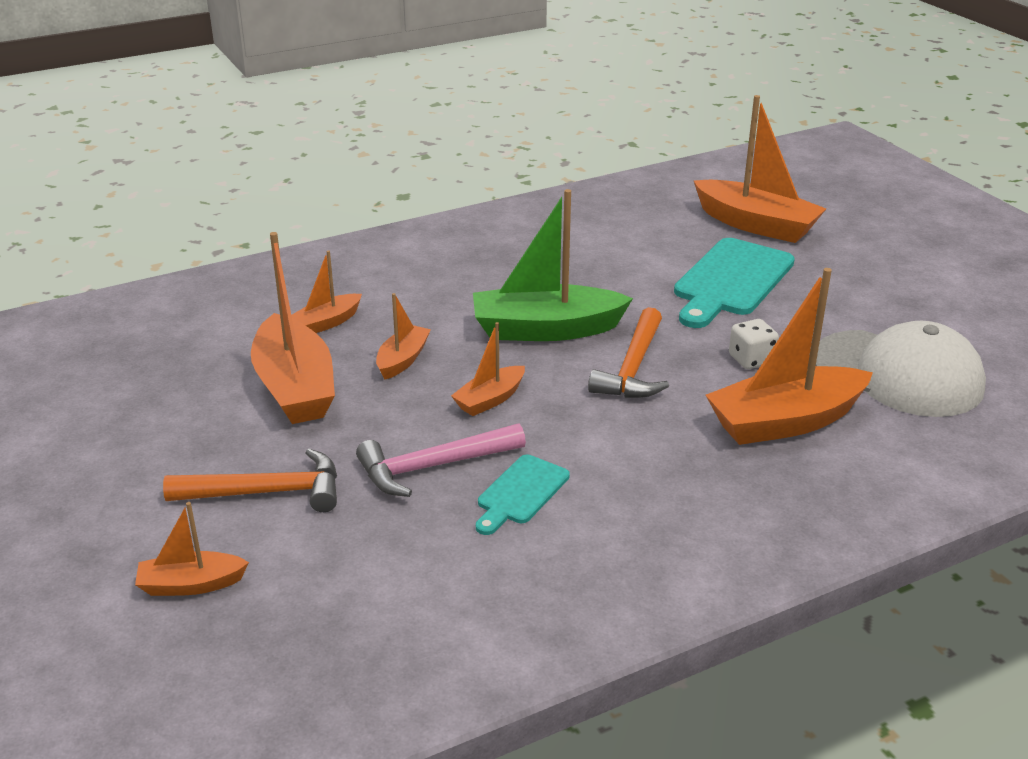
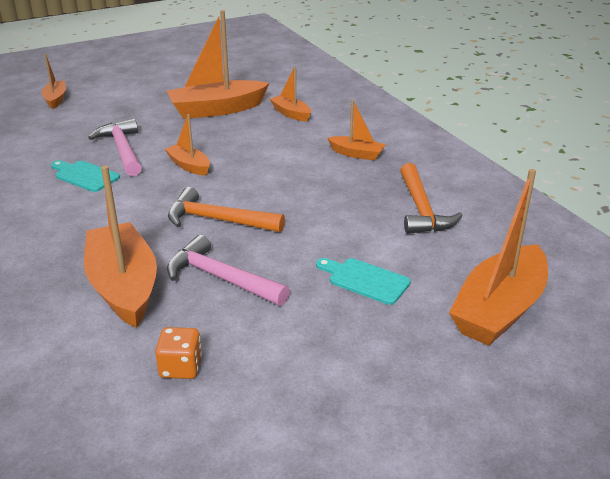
camera: 90 degrees right, 0 degrees up
orange hammer [163,449,337,512] -> orange hammer moved to [400,163,463,234]
orange boat [376,293,431,379] -> orange boat moved to [328,100,386,161]
green boat [473,189,633,341] -> none
turquoise cutting board [674,238,795,328] -> turquoise cutting board [316,258,411,305], size x0.55
white dice [729,319,779,369] -> pink hammer [167,235,290,306]
white cap [816,321,986,417] -> orange dice [155,327,202,379]

